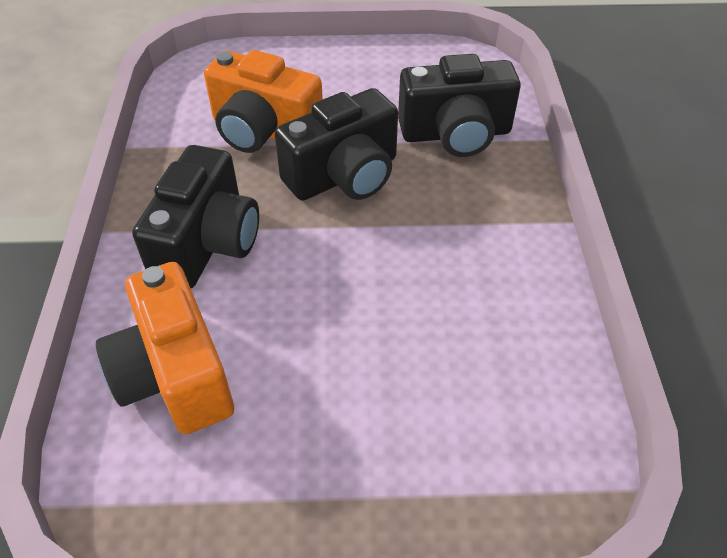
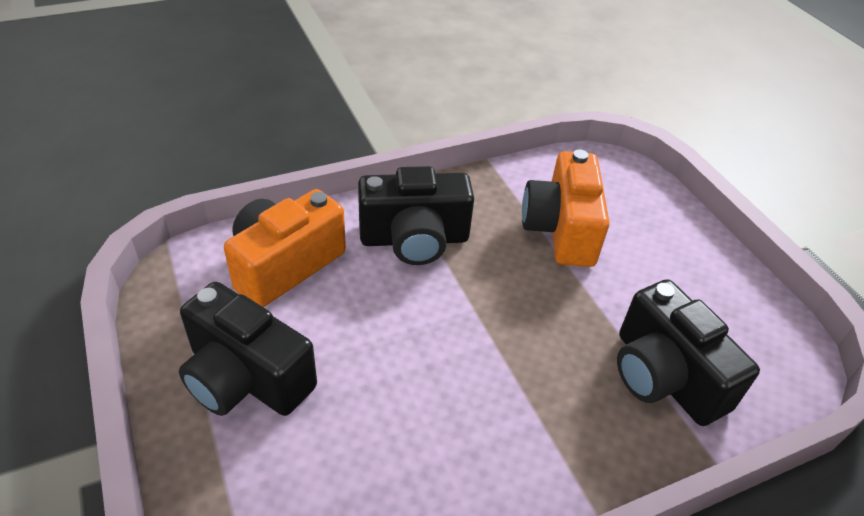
camera: 65 degrees right, 5 degrees down
black camera [274,88,398,201] -> black camera moved to [179,282,317,416]

